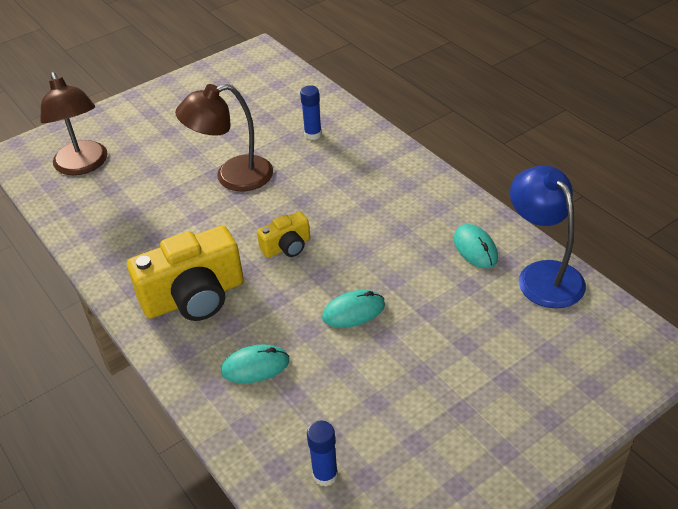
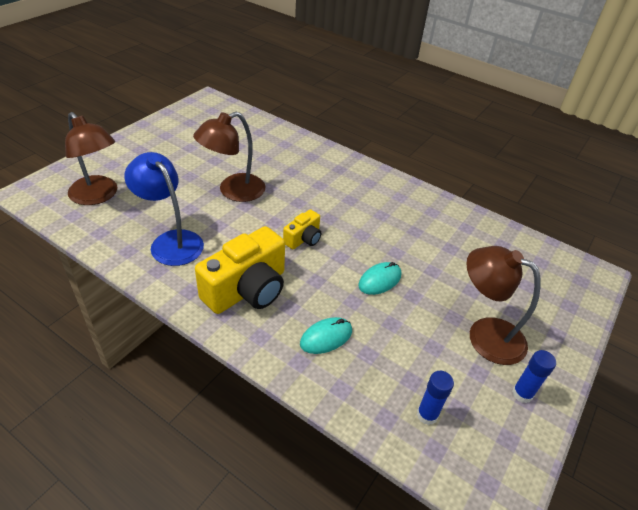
camera: 25 degrees left, 0 degrees up
blue glue stick [300,85,322,140] -> blue glue stick moved to [512,350,556,403]
turquoise mouse [454,224,498,268] -> none
blue lamp [510,166,586,308] -> blue lamp moved to [124,152,204,266]
none -> brown lamp [466,246,541,365]

